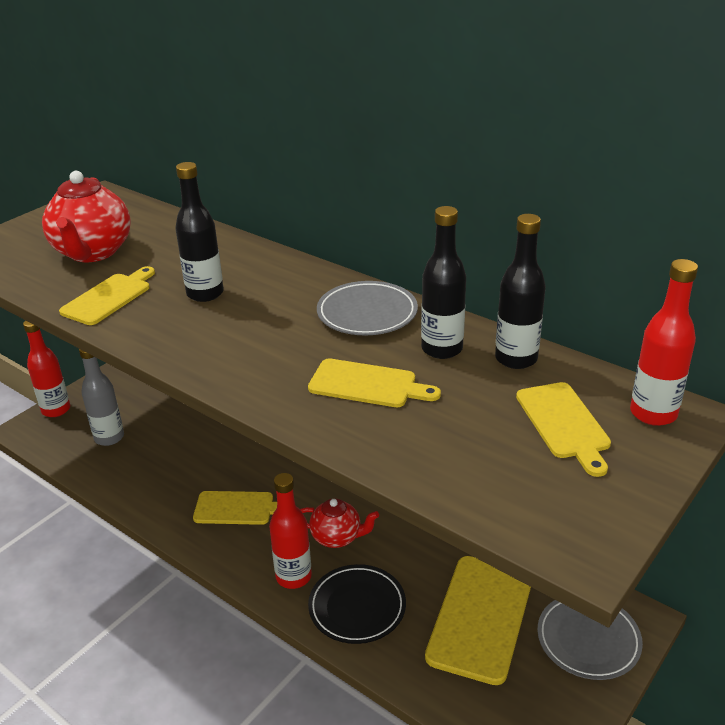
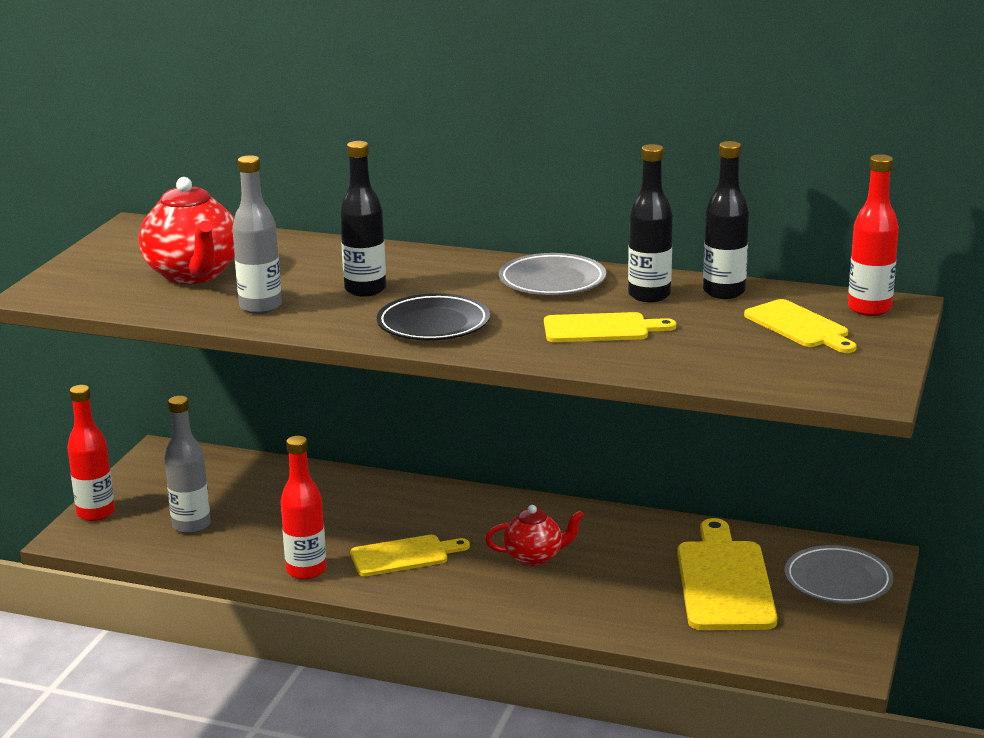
camera: 20 degrees left, 10 degrees down
yellow cutting board [59,266,155,325] -> grey bottle [232,155,282,314]
red bottle [269,473,312,589] -> red bottle moved to [281,436,327,580]
black plate [308,564,406,644] -> black plate moved to [377,293,490,340]

